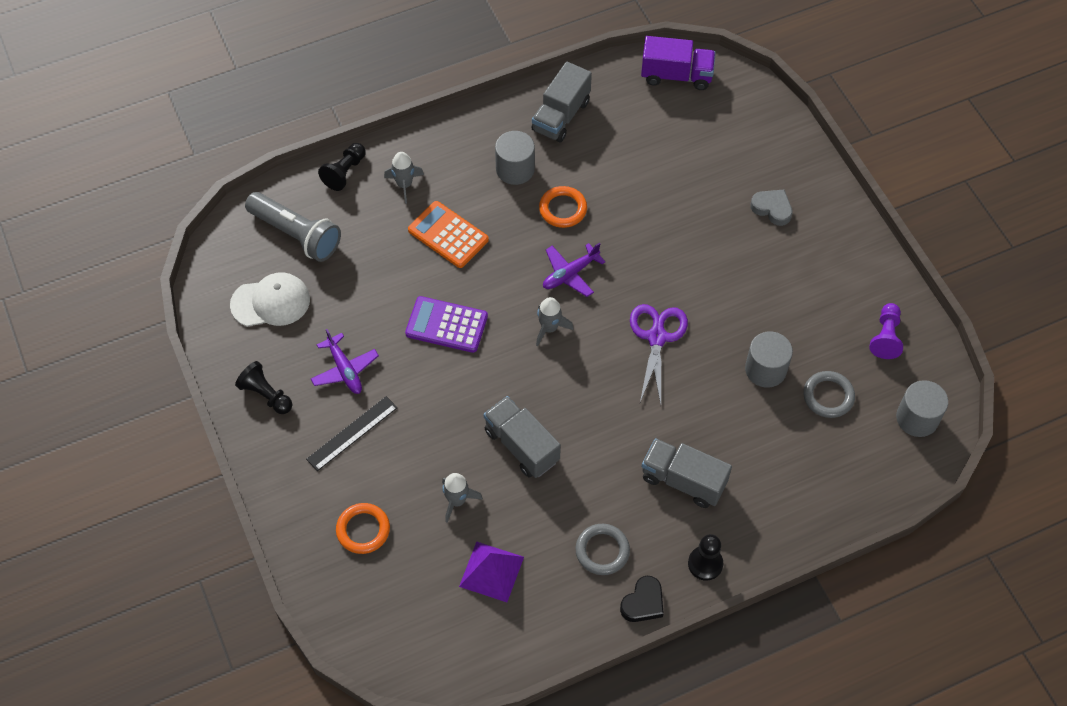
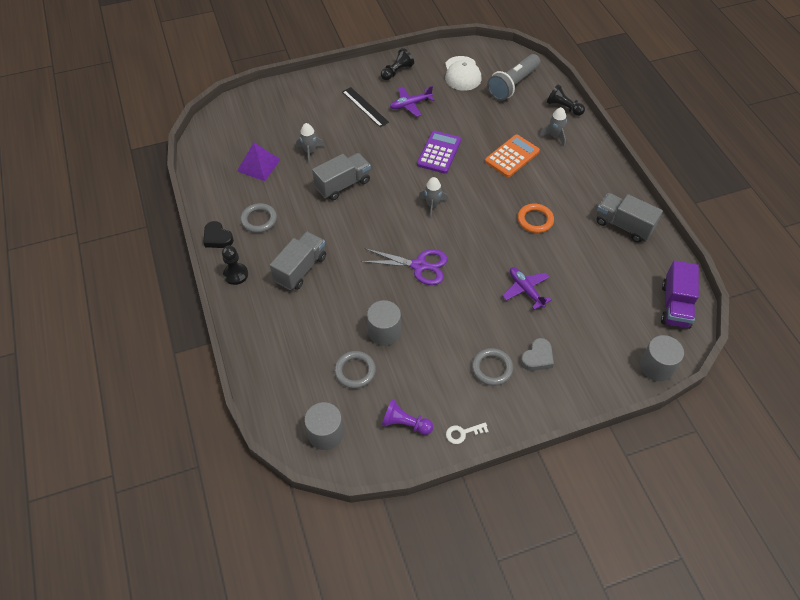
camera: 95 degrees right, 5 degrees down
orange ring [336,503,390,554] -> none
grey cylinder [495,131,535,185] -> grey cylinder moved to [640,335,684,381]
purple plane [543,243,605,297] -> purple plane moved to [502,267,552,310]
none -> white key [446,422,489,444]
none -> grey ring [472,348,513,386]

